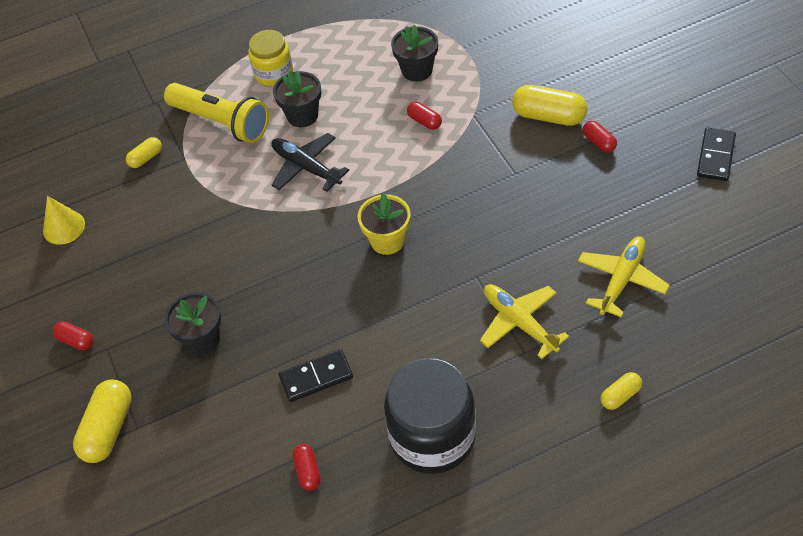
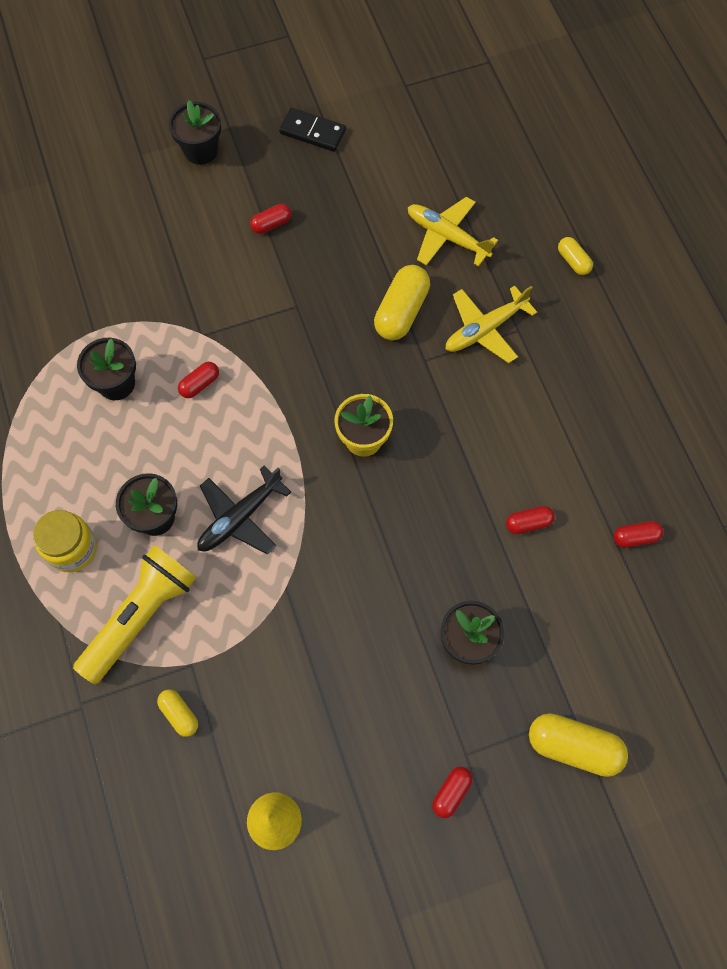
camera: 90 degrees left, 15 degrees up
black domino [279,349,353,402] -> red capsule [506,506,555,534]
black jar [384,358,476,474] -> none
yellow capsule [512,85,587,126] -> yellow capsule moved to [374,265,430,340]
none -> black flower pot [169,100,221,165]

